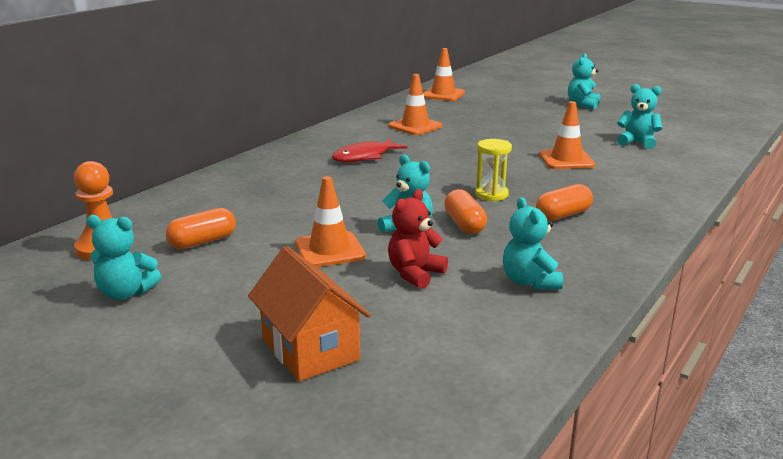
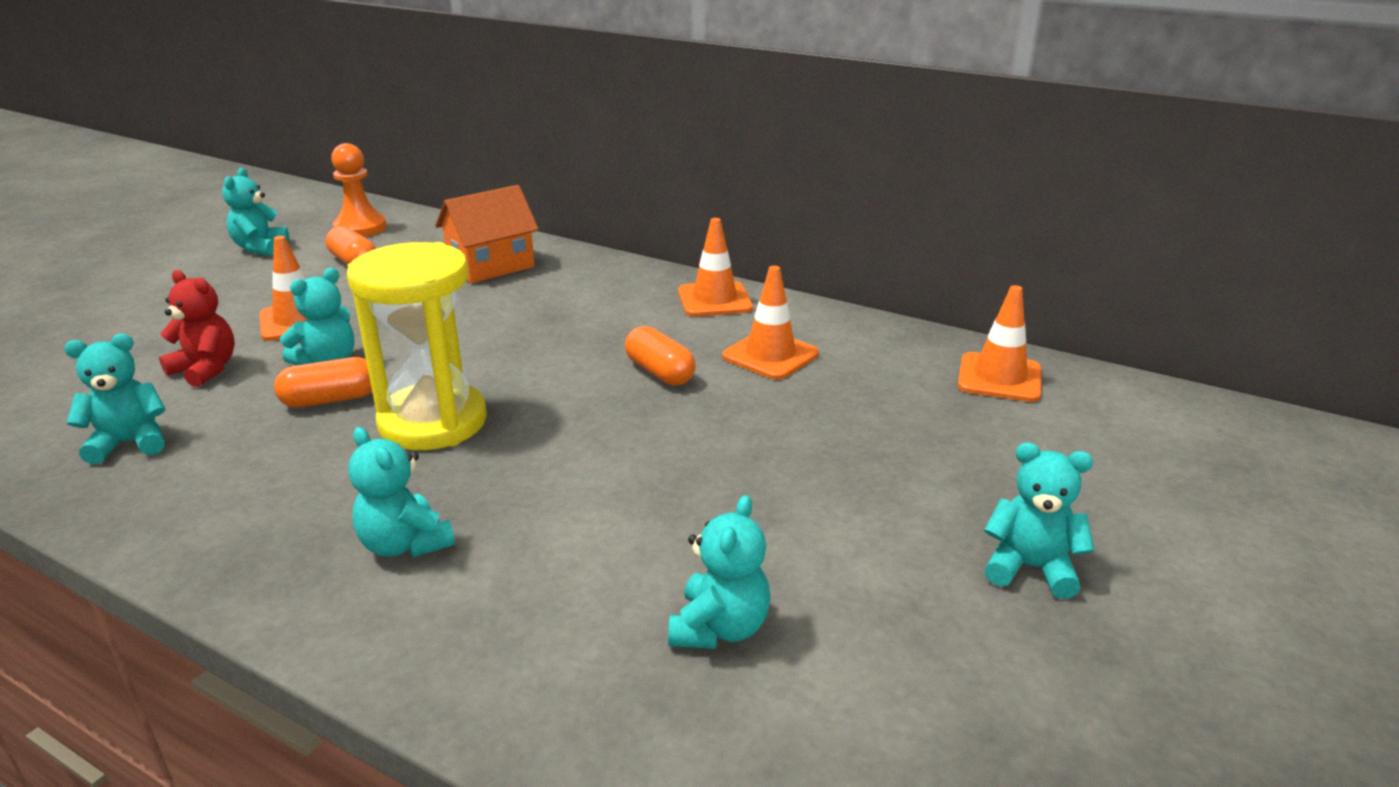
camera: 85 degrees right, 5 degrees up
orange house [248,246,371,381] -> orange house moved to [435,185,539,283]
red fish [332,138,407,162] -> none
yellow hourglass [475,139,512,201] -> yellow hourglass [347,242,487,450], size x1.99
orange capsule [536,184,593,221] -> orange capsule moved to [625,326,696,386]
orange traffic cone [539,101,595,169] -> orange traffic cone moved to [678,218,753,316]
none -> turquoise teddy bear [348,427,455,557]

